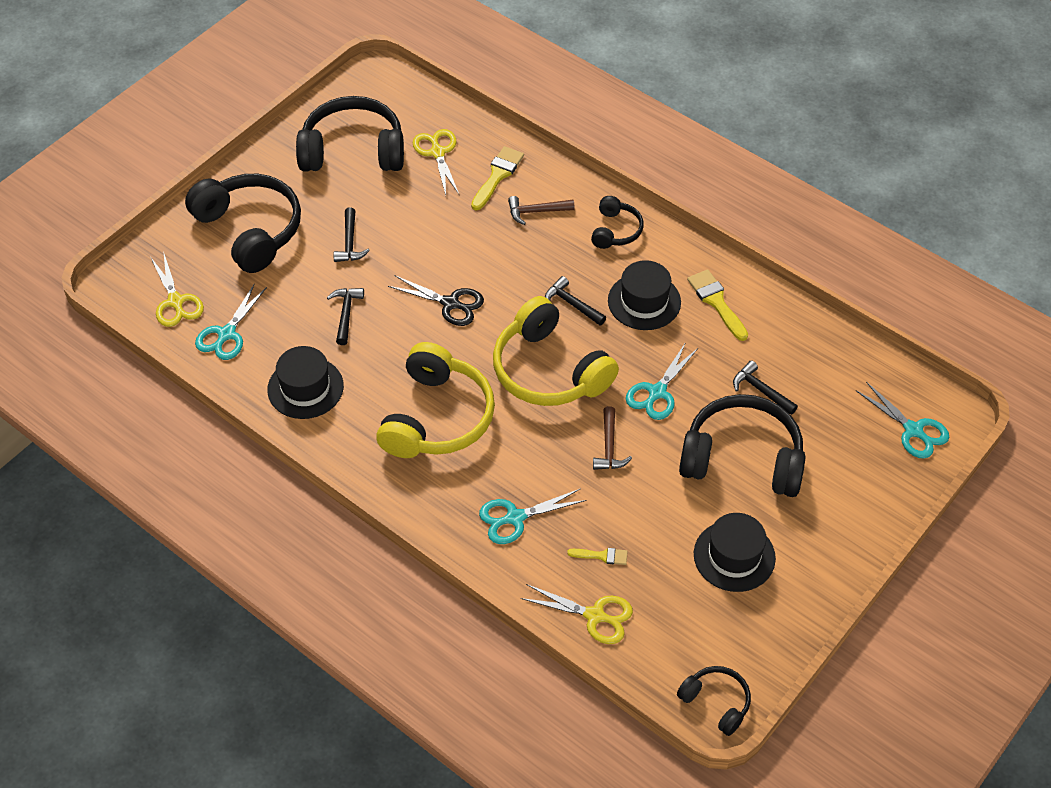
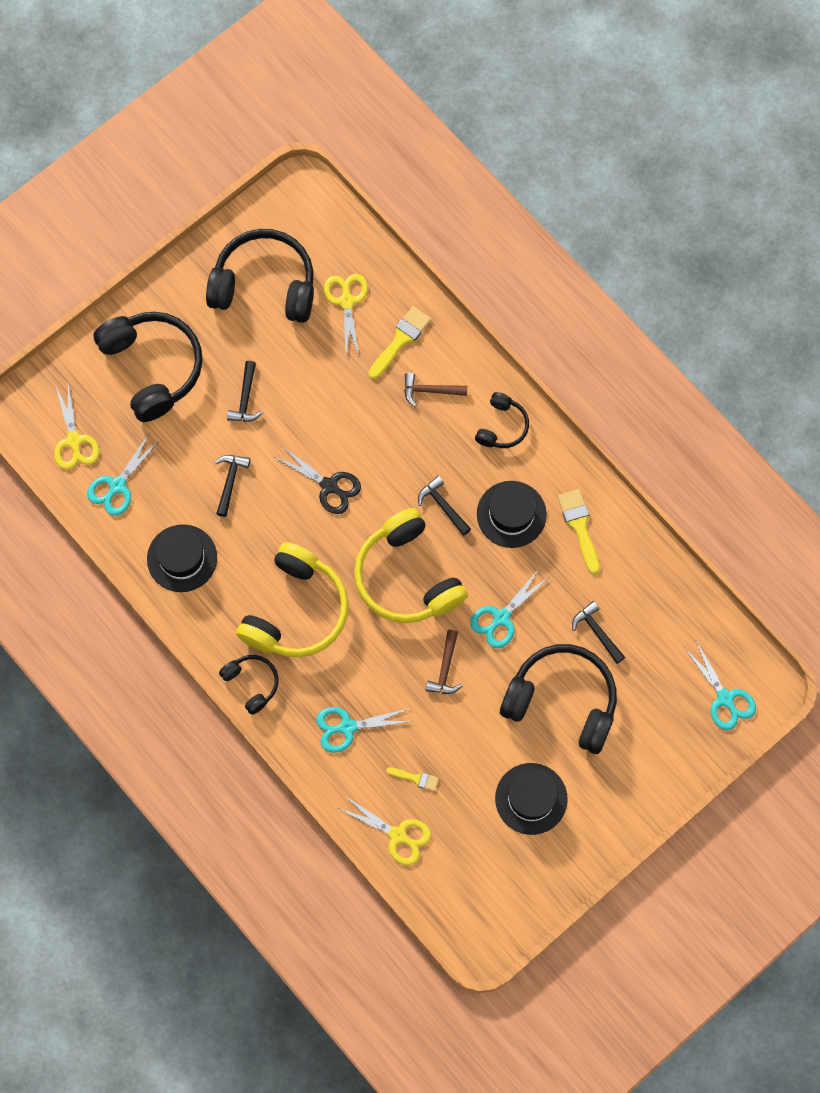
camera: 10 degrees right, 20 degrees up
black headphones [677,666,751,736] -> black headphones moved to [219,655,278,715]

